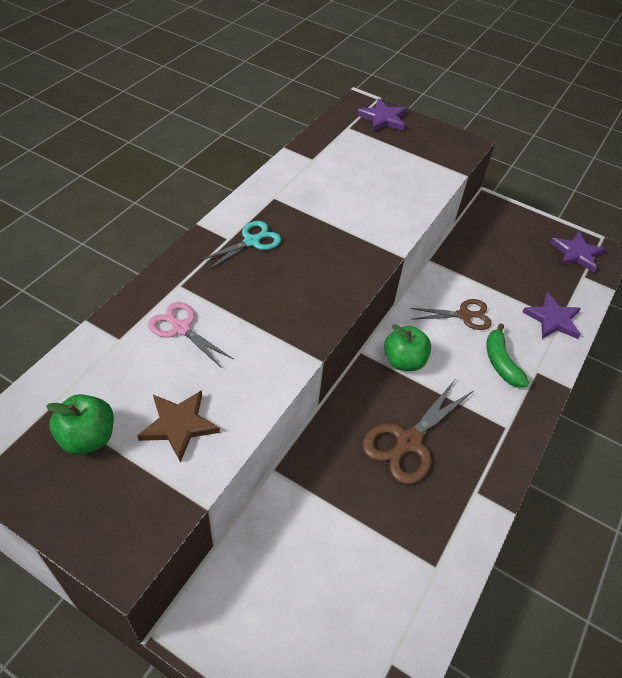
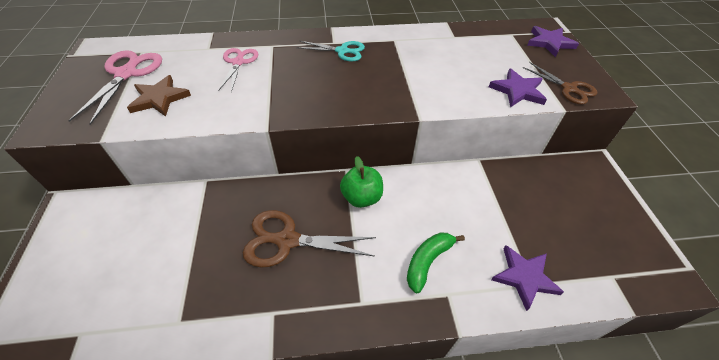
camera: 55 degrees right, 0 degrees up
green apple [46,394,114,455] -> pink scissors [69,50,162,125]
brown scissors [410,299,492,330] -> brown scissors moved to [522,62,597,104]
purple star [550,231,606,273] -> purple star moved to [489,68,547,107]

